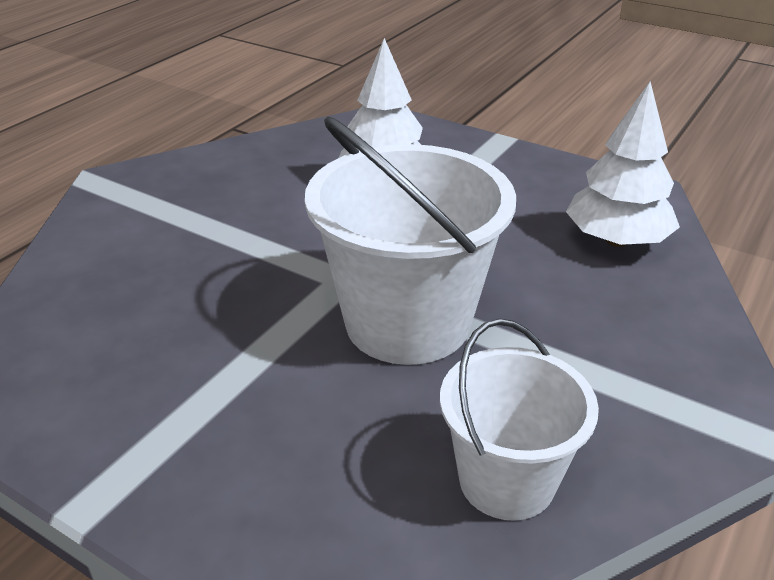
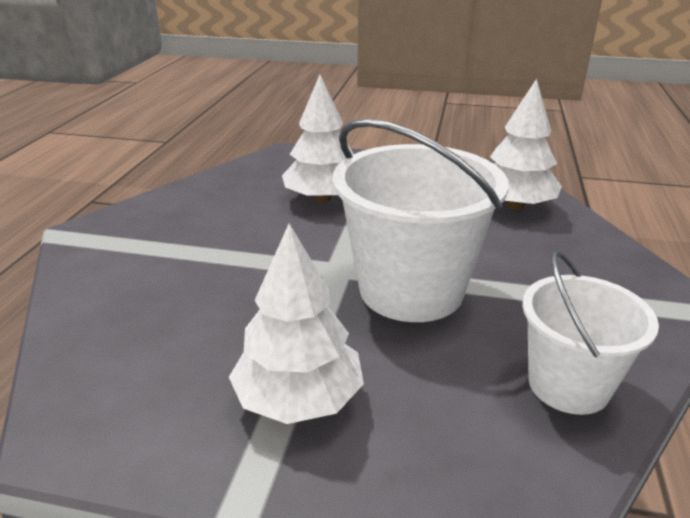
camera: 20 degrees left, 5 degrees down
none -> white tree [229,224,364,424]

